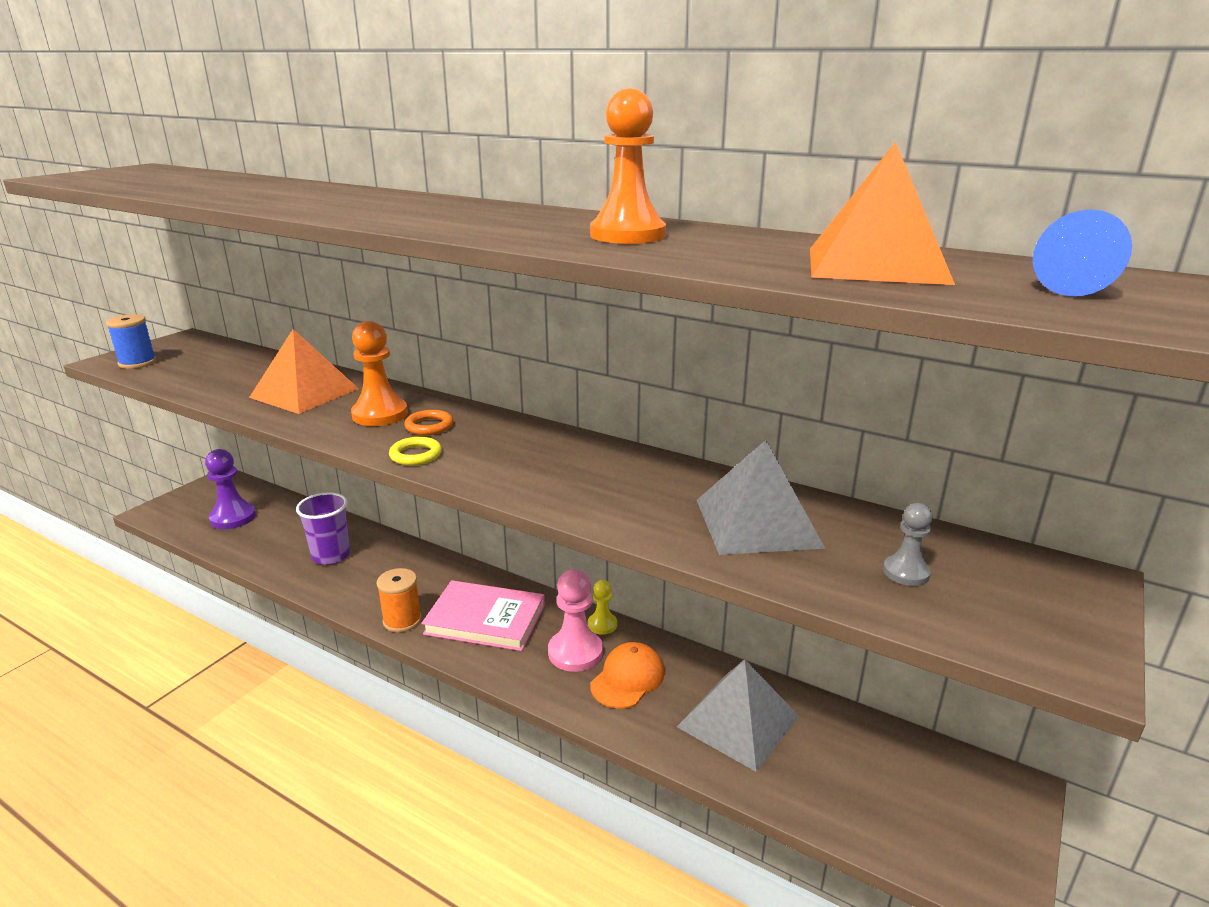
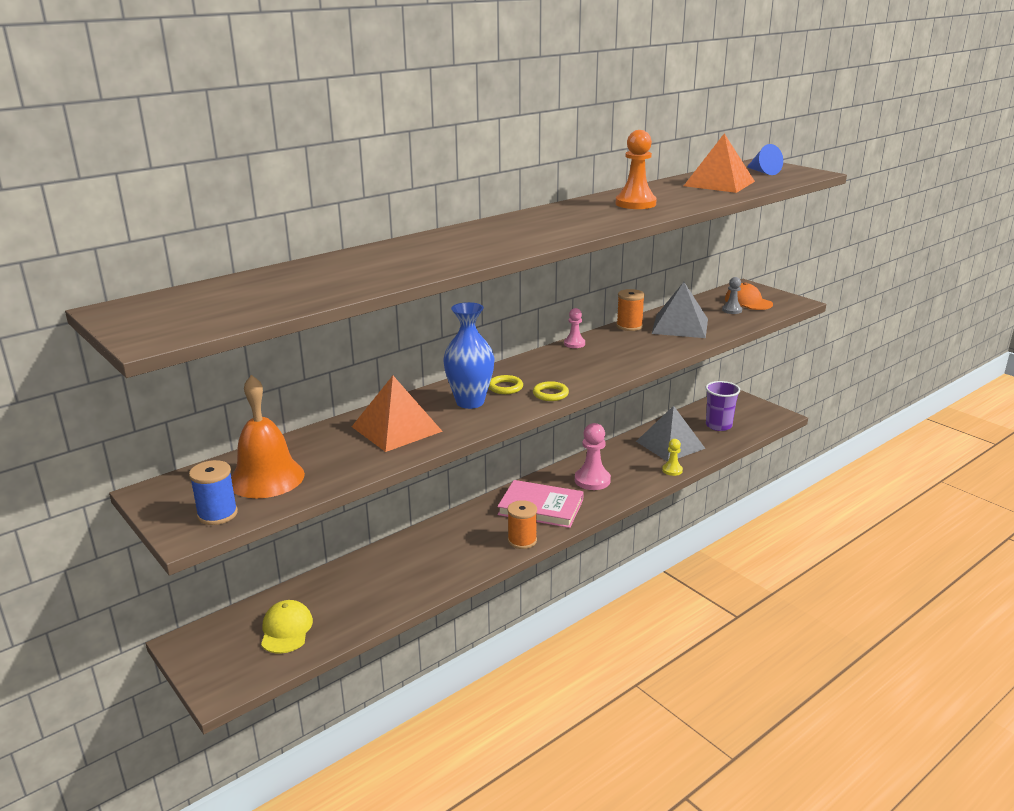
camera: 70 degrees left, 0 degrees up
purple pawn [205,449,256,529] -> yellow cap [261,600,313,654]
purple cup [296,492,350,565] -> purple cup moved to [706,381,740,431]
orange pawn [351,321,408,426] -> blue vase [443,302,494,409]
orange ring [405,410,453,435] -> yellow ring [489,375,523,394]
pink book [421,580,545,651] -> pink book turned 75 degrees clockwise [497,480,584,528]
yellow pawn [588,580,617,635] -> yellow pawn moved to [662,439,683,476]
orange cap [590,642,665,709] -> orange cap moved to [725,282,773,310]
none -> orange bell [231,375,305,498]
none -> pink pawn [564,308,585,348]
none -> orange spool [616,289,645,331]

